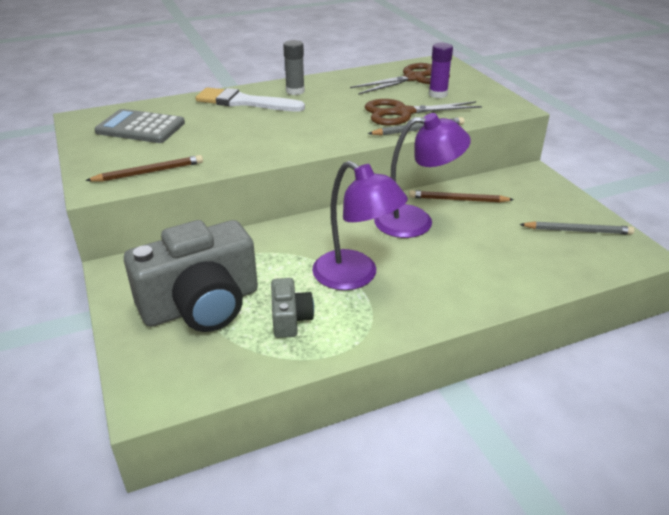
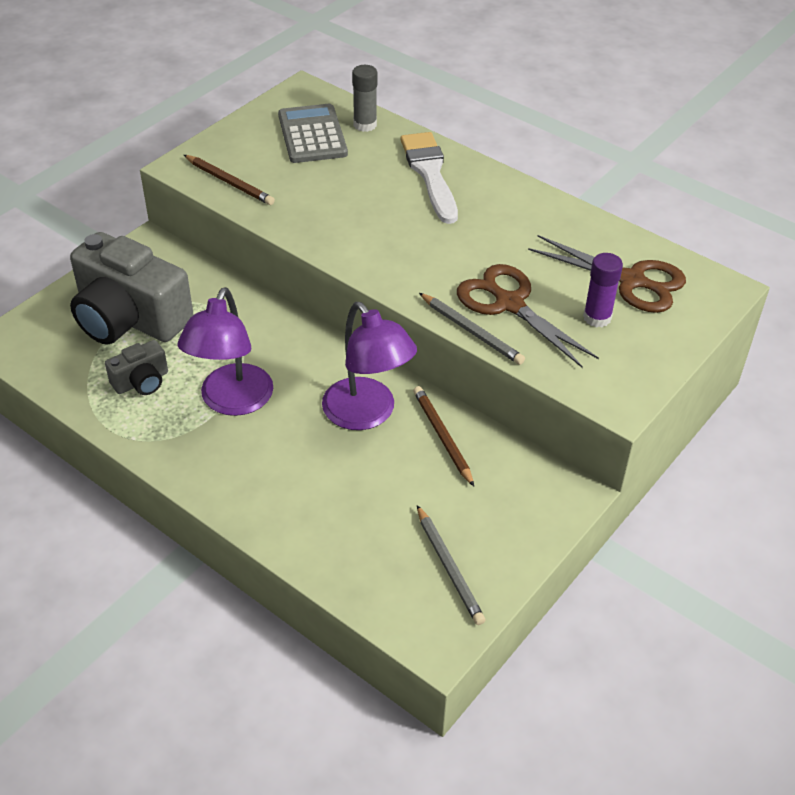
camera: 60 degrees right, 10 degrees up
grey glue stick [283,40,305,95] -> grey glue stick moved to [352,65,378,132]

